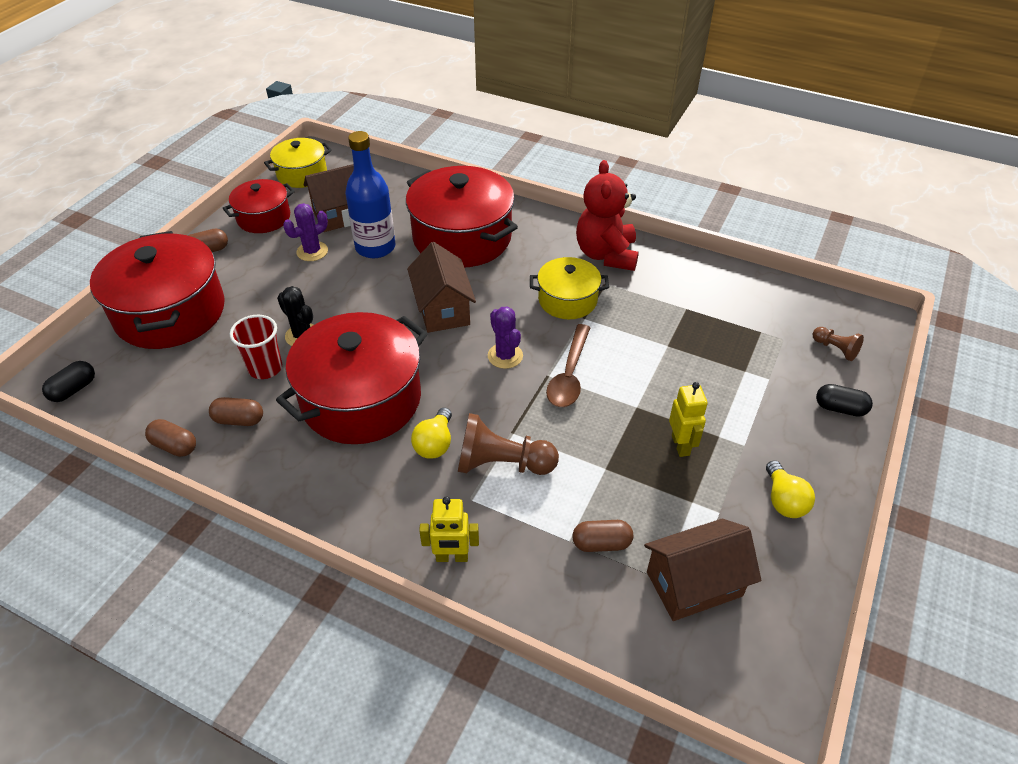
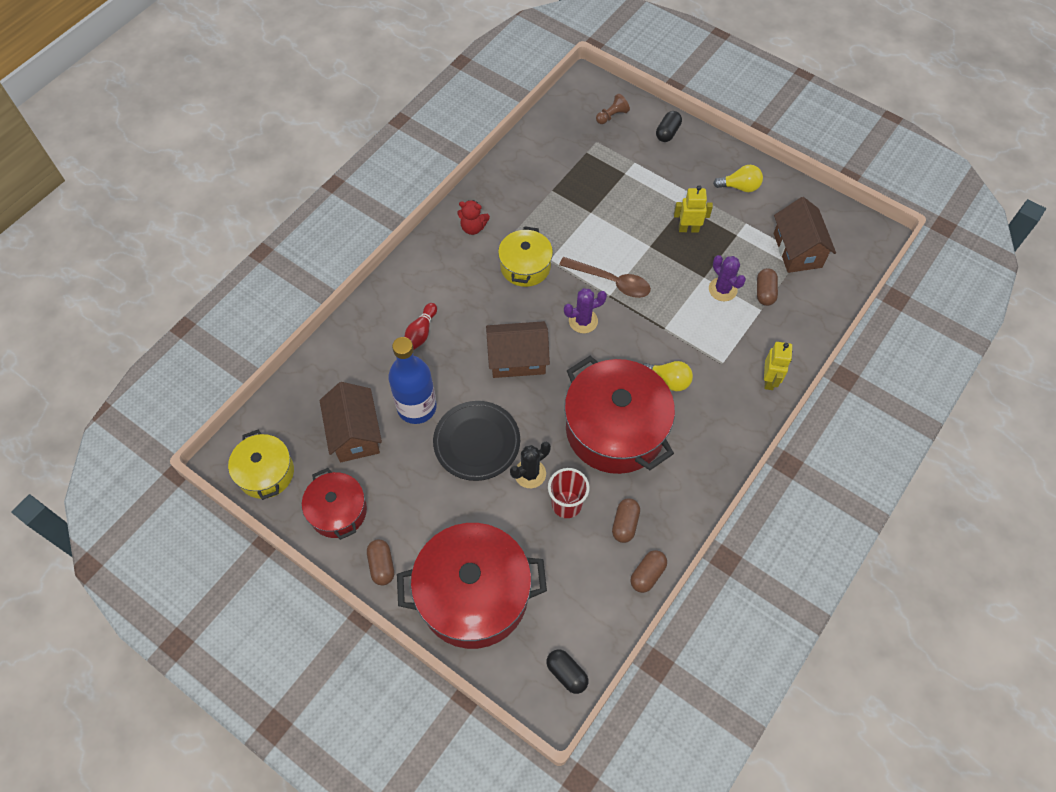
camera: 80 degrees left, 15 degrees up
purple cactus [283,203,328,261] -> purple cactus moved to [709,255,746,301]
red pot [406,166,518,267] -> red bowling pin [404,303,437,350]
brown pawn [458,413,559,475] -> none
red teddy bear [576,160,639,271] -> red teddy bear [457,200,490,235], size x0.51
none -> black plate [433,401,520,481]

